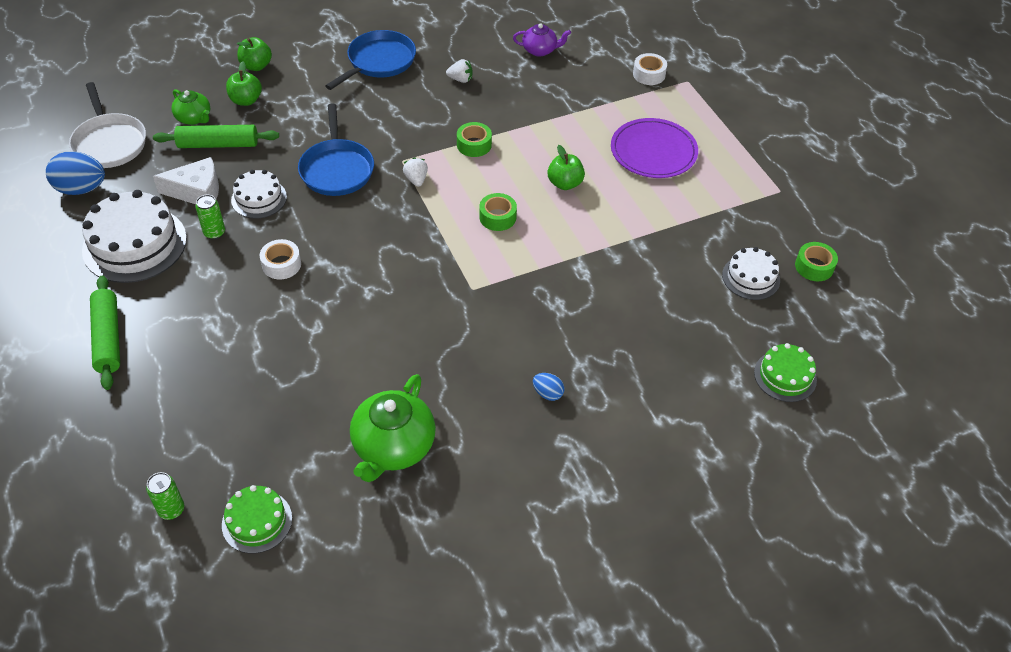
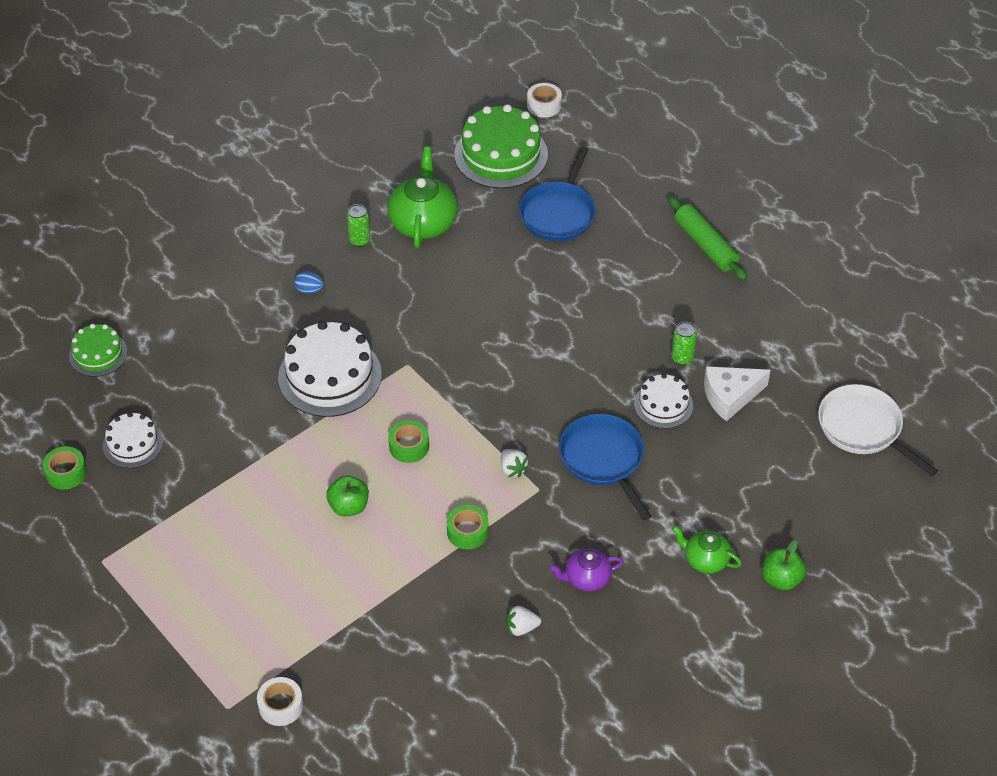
camera: 165 degrees right, 0 degrees up
blue egg [46,152,105,195] -> none
white cake [82,190,187,283] -> white cake moved to [278,321,382,417]
green can [146,472,184,520] -> green can moved to [347,204,370,247]
green rolling pin [153,125,279,148] -> none
green teapot [171,89,210,125] -> green teapot moved to [672,526,741,574]
green cake [222,485,292,554] -> green cake [454,104,548,189], size x1.78
green apple [226,61,262,106] -> none
white tape [260,239,301,279] -> white tape moved to [527,83,562,118]
blue pan [325,30,416,90] -> blue pan moved to [519,146,596,241]
purple teapot [513,23,571,57] -> purple teapot moved to [549,548,623,592]
purple plate [611,118,698,178] -> none

